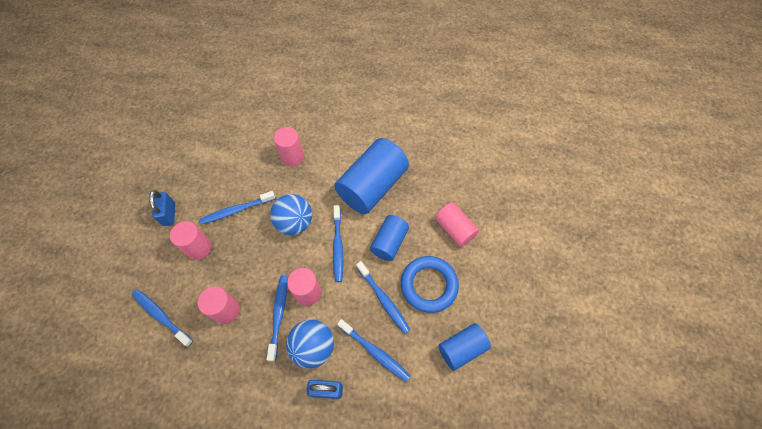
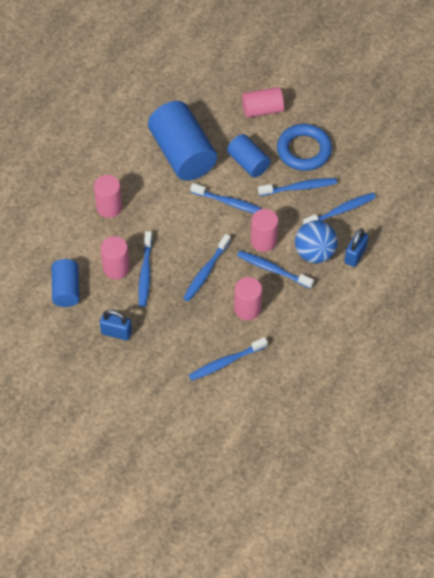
camera: 65 degrees left, 5 degrees down
pink cylinder [170,221,212,260] -> pink cylinder moved to [101,236,130,279]
blue ball [270,194,312,235] -> none
blue cylinder [438,323,491,371] -> blue cylinder moved to [52,259,79,307]
none -> blue toothbrush [183,234,231,302]

